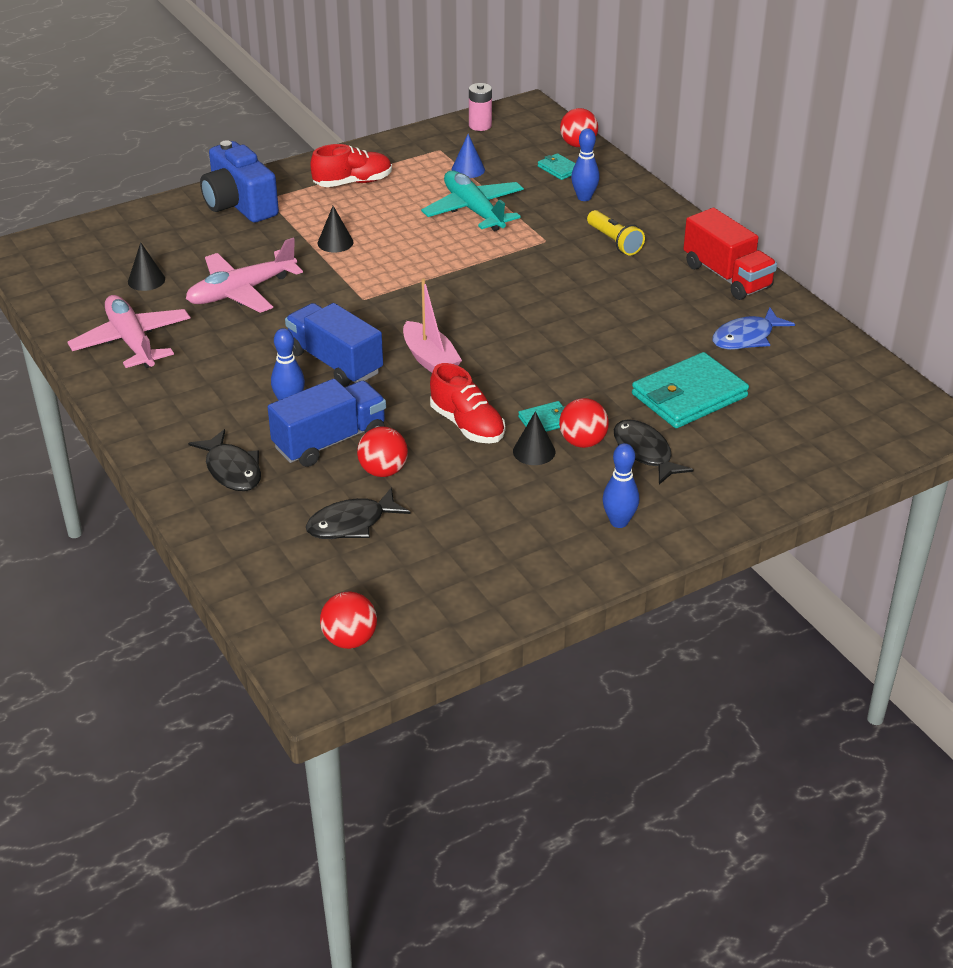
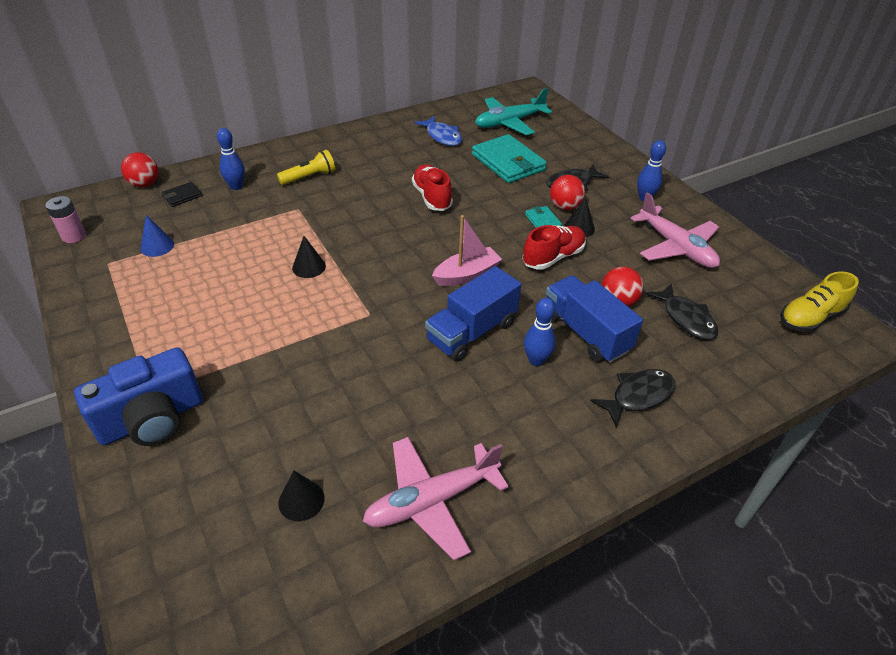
camera: 90 degrees left, 5 degrees up
pink plane [186,238,303,313] -> pink plane moved to [630,192,720,268]
red shoe [310,144,392,187] -> red shoe moved to [412,164,453,211]
black cone [318,206,353,253] -> black cone moved to [292,236,326,278]
red ball [320,591,377,649] -> yellow shoe [780,271,859,332]
turquoise plane [421,171,524,231] -> turquoise plane moved to [475,88,552,135]
turquoise wallet [538,153,575,180] -> black wallet [162,182,202,207]
red truck [683,208,777,300] -> none

